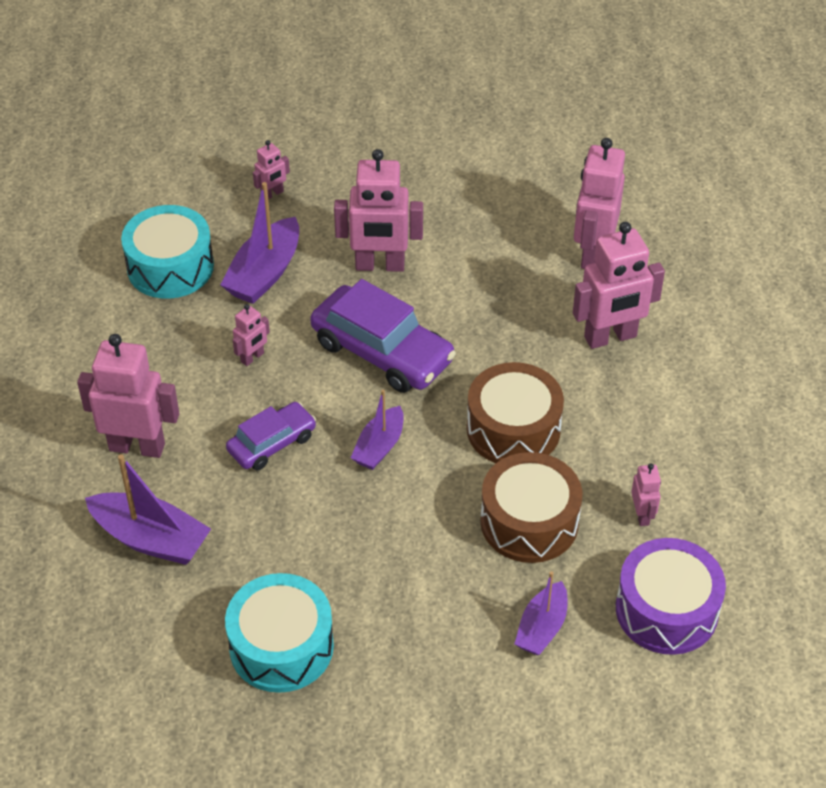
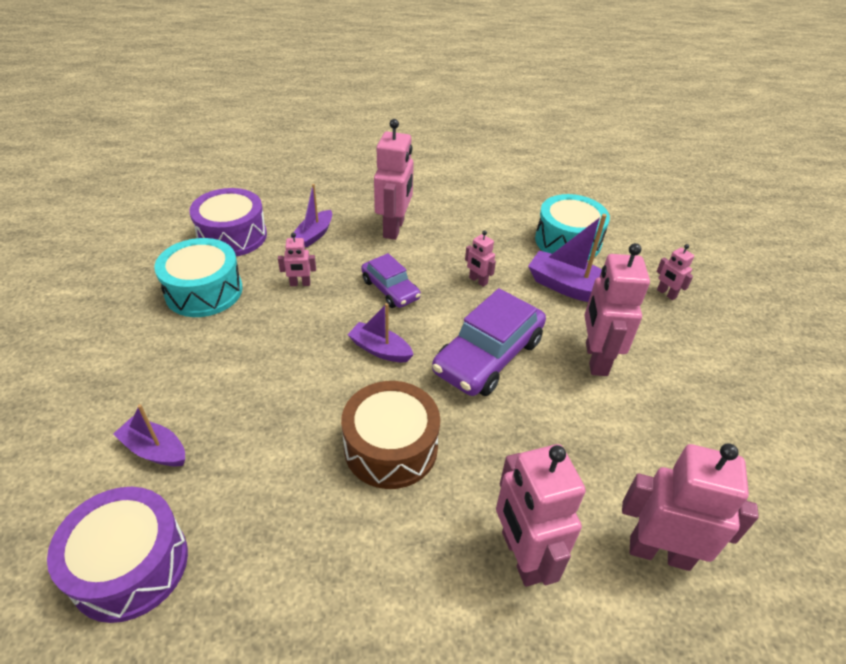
camera: 90 degrees right, 5 degrees down
purple boat [85,454,211,565] -> purple boat [291,184,332,247], size x0.64
brown drum [480,452,582,563] -> none
pink robot [631,463,661,526] -> pink robot moved to [278,233,316,286]
none -> purple drum [189,188,267,256]

